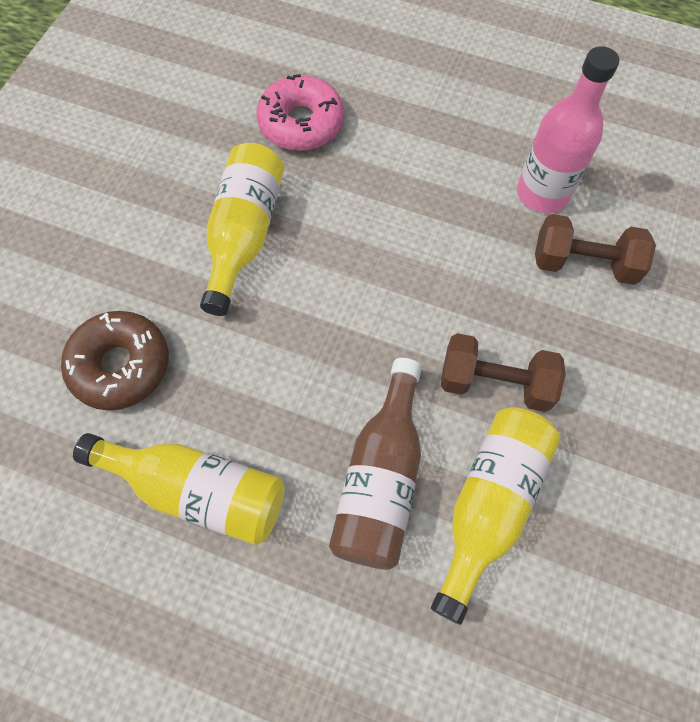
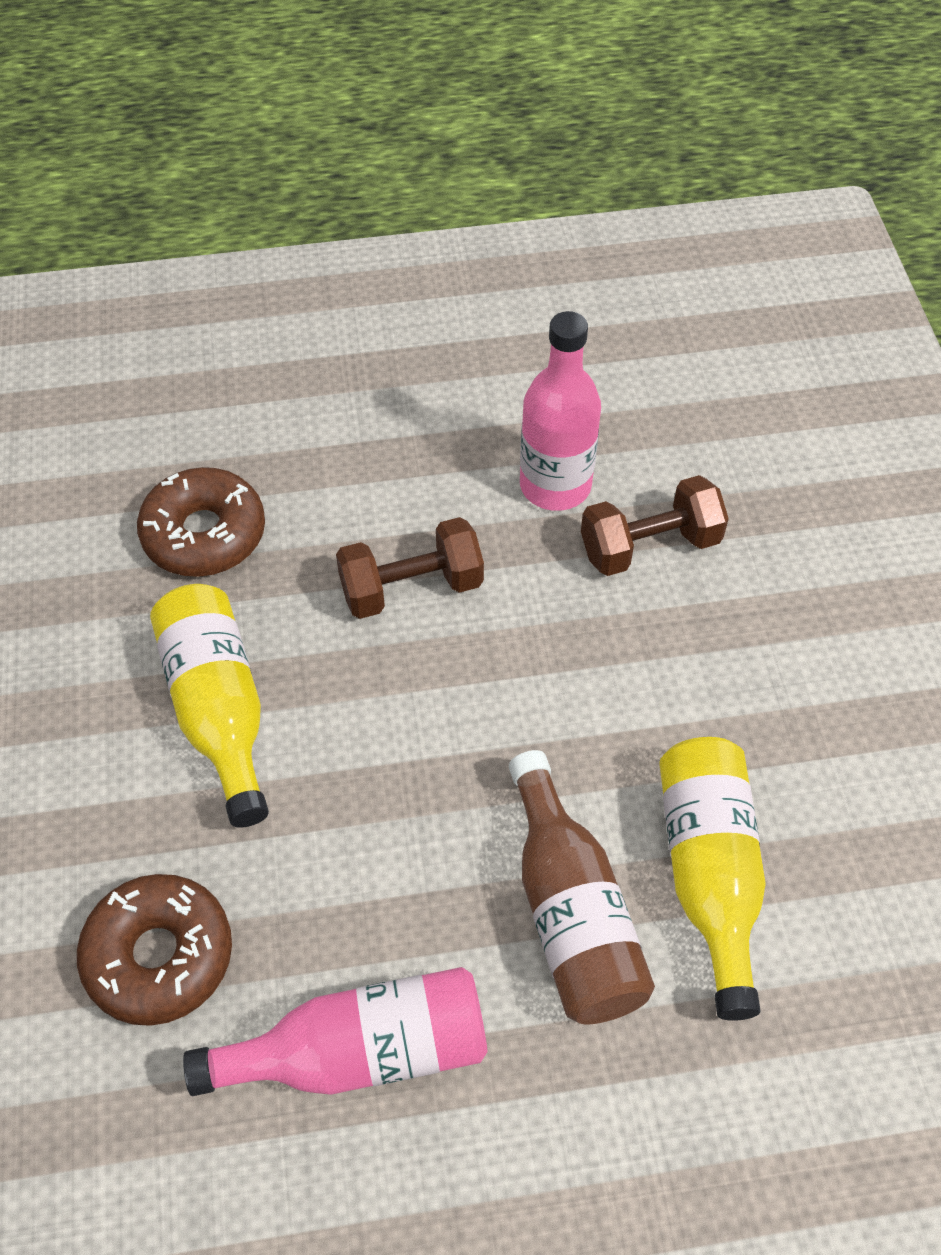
camera: 30 degrees left, 10 degrees down
yellow bottle [73,433,285,545] -> pink bottle [183,967,487,1096]
pink donut [256,74,344,151] -> brown donut [137,467,265,577]
brown dumbbell [441,333,566,412] -> brown dumbbell moved to [336,517,484,619]

